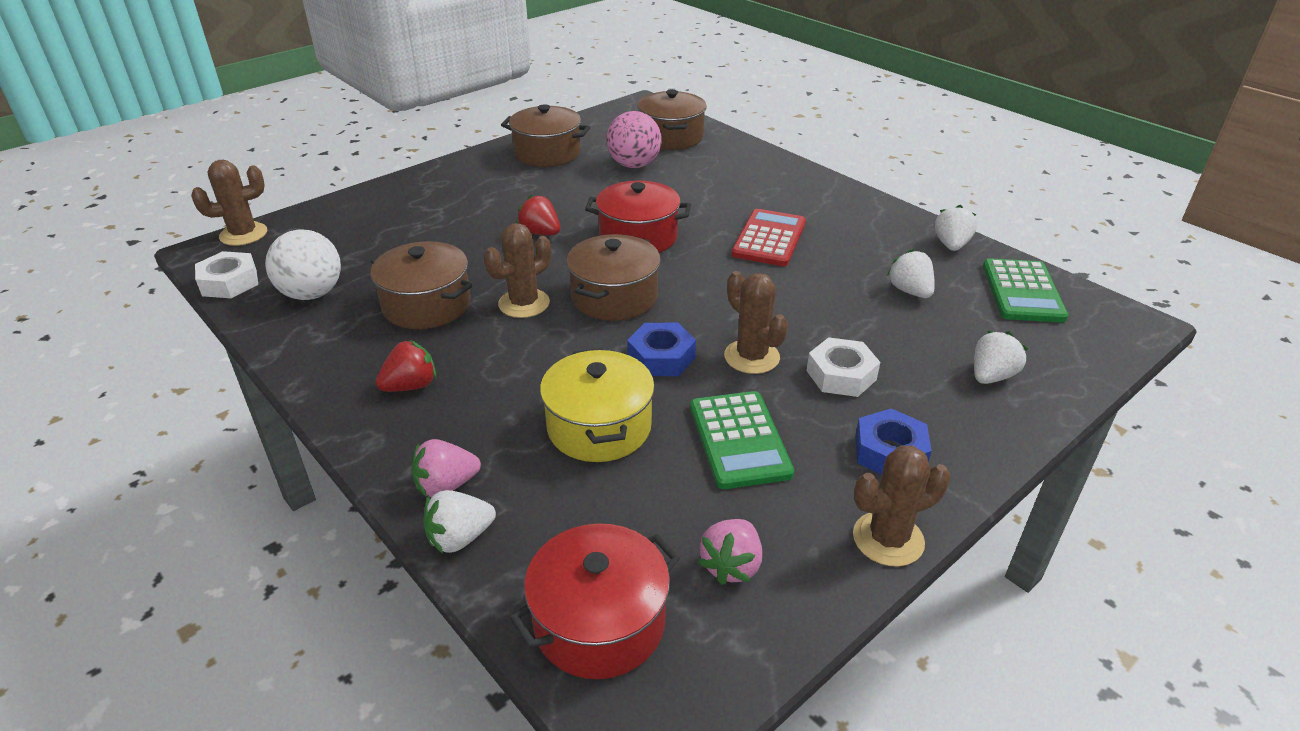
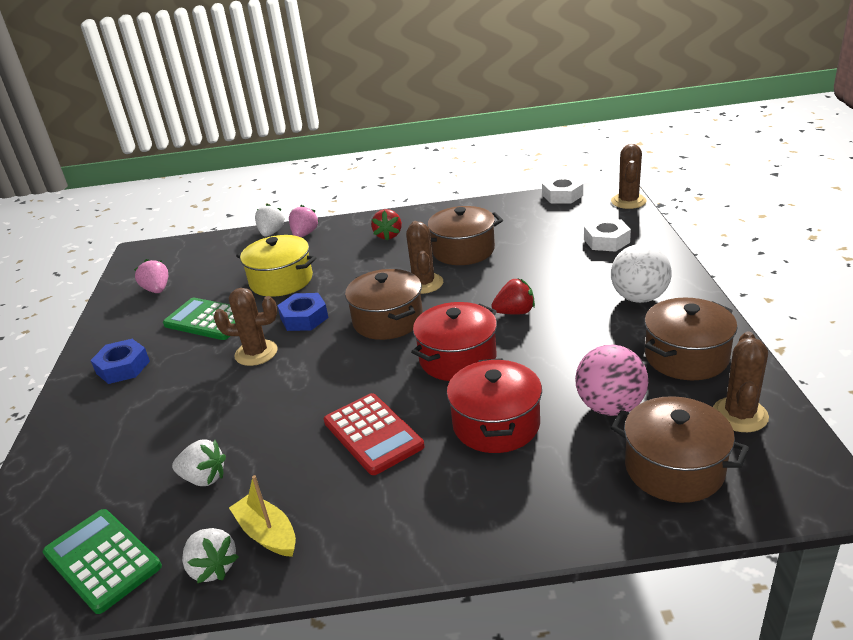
camera: 130 degrees right, 5 degrees down
white ball [265,229,341,300] -> white ball moved to [611,244,672,303]
red pot [510,523,680,679] -> red pot moved to [447,358,542,453]
white nut [806,337,880,397] -> white nut moved to [584,218,631,252]
brown cactus [853,445,950,567] -> brown cactus moved to [713,332,769,432]
white strawberry [974,331,1028,384] -> none
none -> yellow boat [229,475,296,557]

